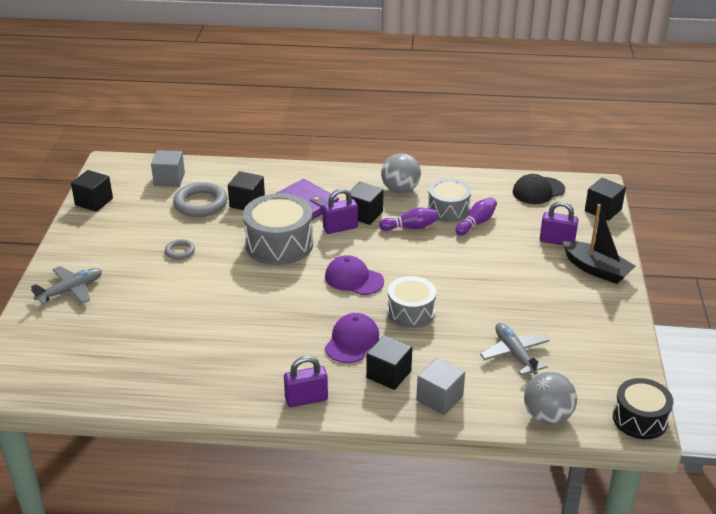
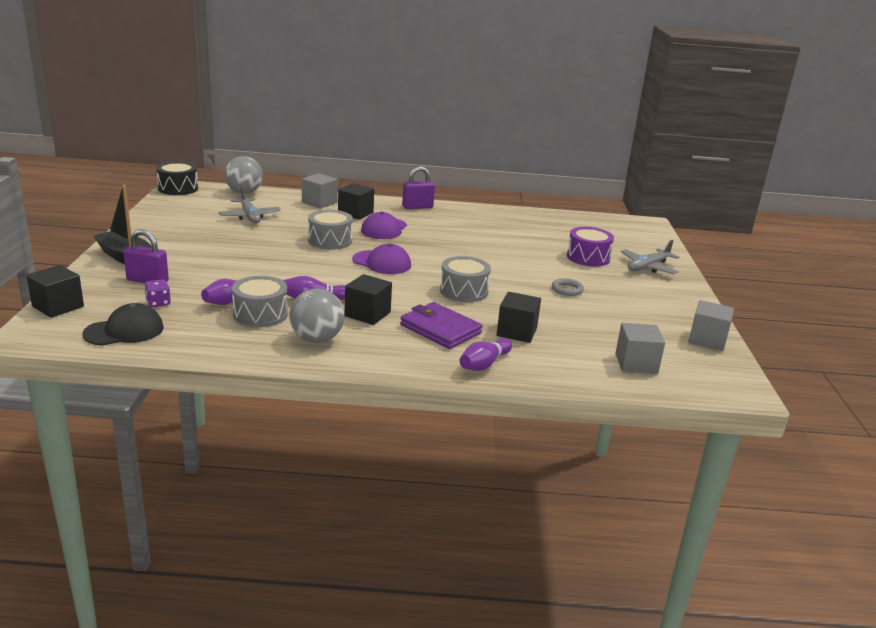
camera: 175 degrees right, 10 degrees down
black cube [71,170,113,212] -> grey cube [688,300,734,351]
grey ring [173,182,227,217] -> none
grey drum [243,193,313,265] -> grey drum [440,256,491,302], size x0.65
purple padlock [322,188,358,234] -> none
none -> purple dice [144,279,171,307]
none -> purple bowling pin [460,338,512,371]
none -> purple drum [567,227,614,267]

